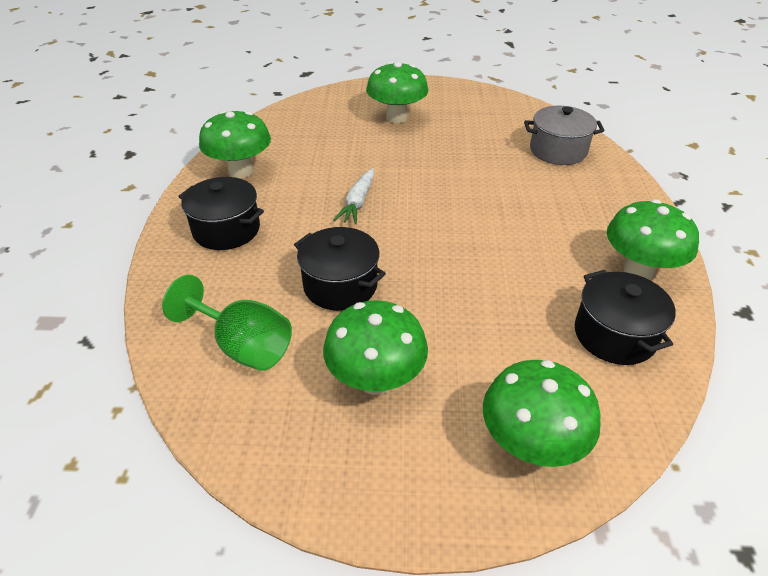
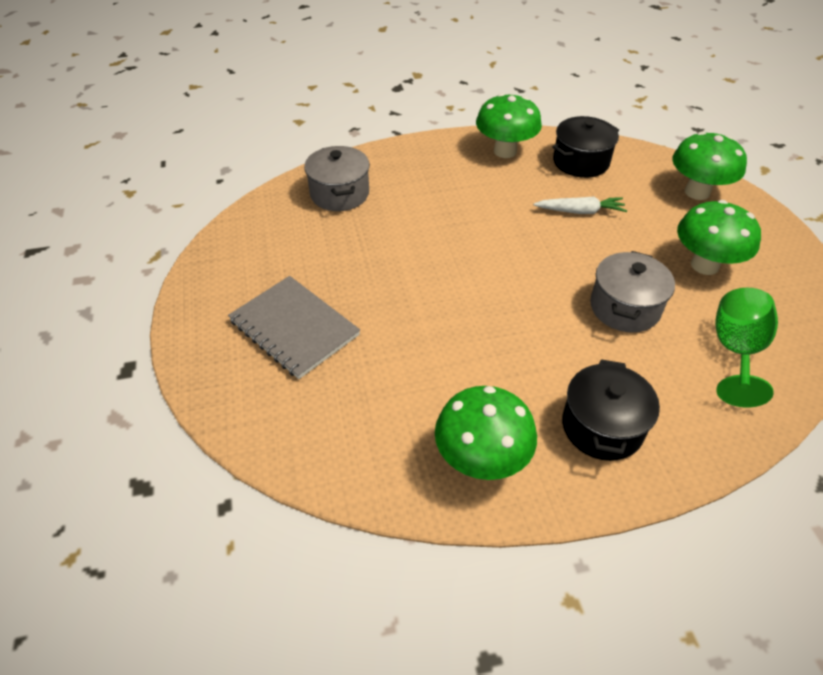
camera: 105 degrees left, 5 degrees up
black pot [294,227,386,311] -> grey pot [590,251,675,333]
white carrot [333,168,374,224] -> white carrot moved to [533,197,627,214]
green mushroom [366,62,428,123] -> grey notebook [228,276,360,379]

